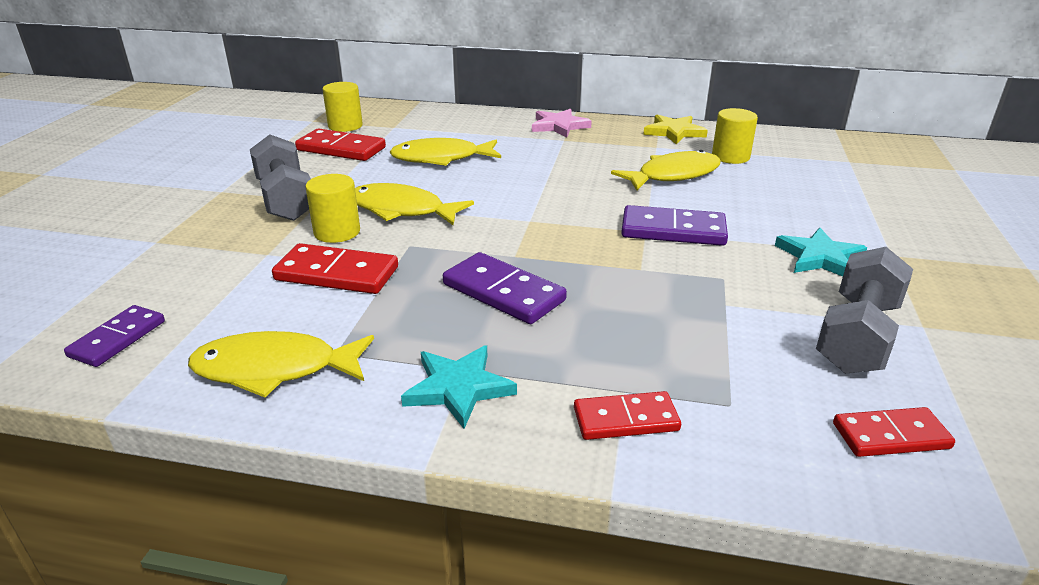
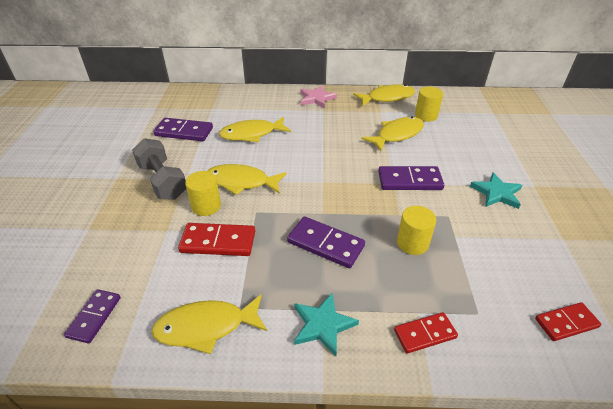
camera: 10 degrees left, 10 degrees up
red domino [295,128,386,161] -> purple domino [153,118,213,141]
yellow cylinder [322,82,363,132] -> yellow cylinder moved to [397,206,437,255]
yellow star [643,114,708,144] -> yellow fish [353,84,415,106]
grey dumbbell [816,247,913,374] -> none

